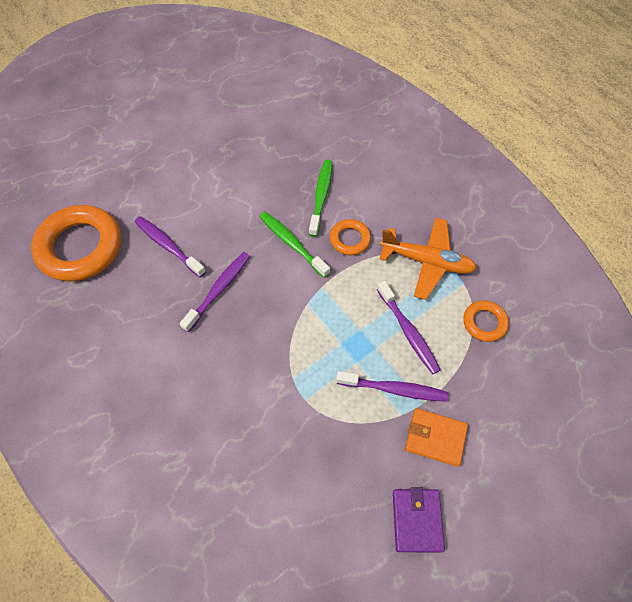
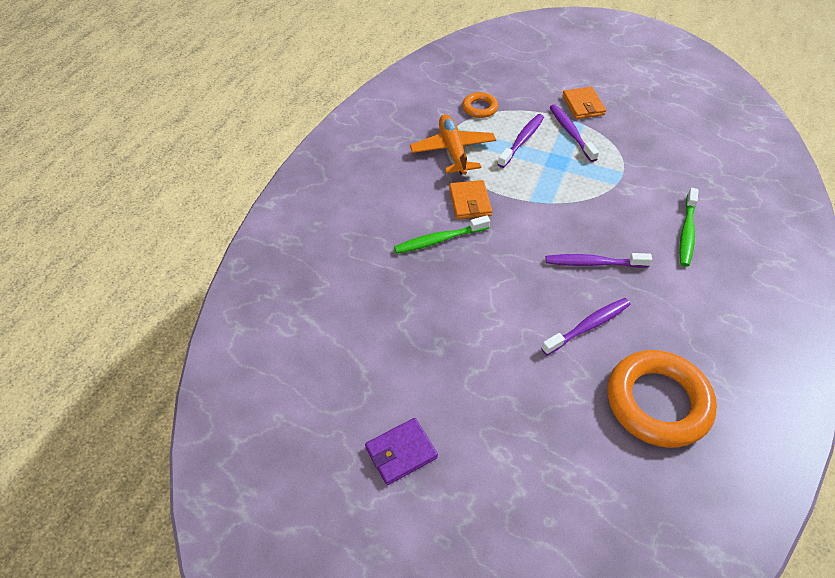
camera: 120 degrees left, 10 degrees down
purple toothbrush [135,216,206,277] -> purple toothbrush turned 135 degrees counterclockwise [541,298,631,355]
green toothbrush [260,212,330,278] -> green toothbrush moved to [679,188,699,267]
orange ring [330,219,371,255] -> orange wallet [449,180,492,219]
purple wallet [393,487,445,553] -> purple wallet moved to [365,418,438,485]

